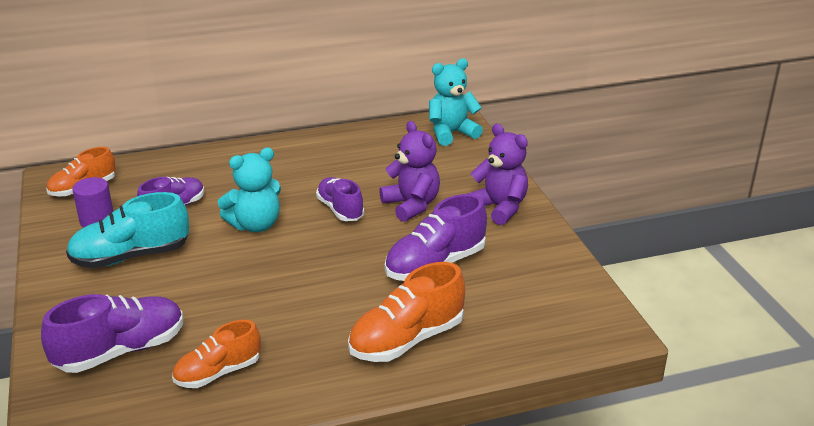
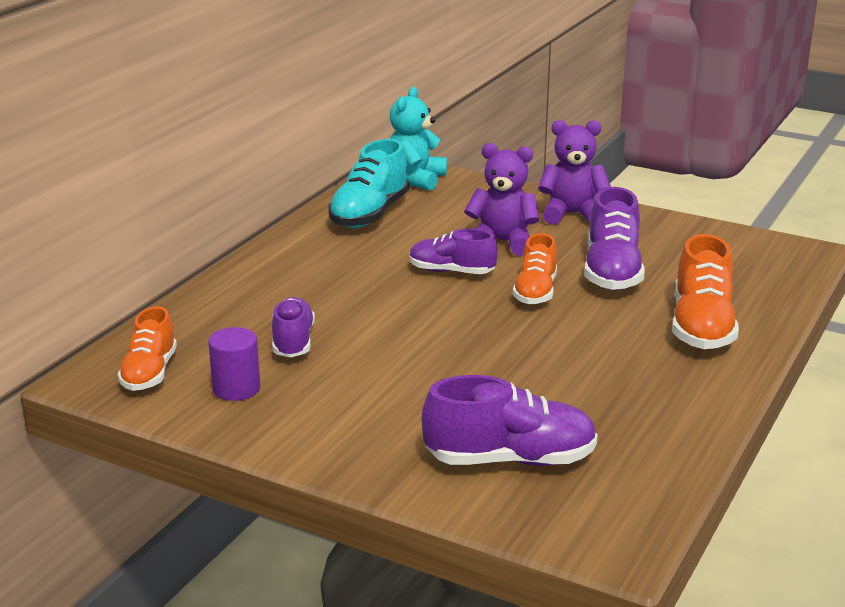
camera: 45 degrees left, 5 degrees down
purple shoe [41,294,183,373] -> purple shoe turned 75 degrees clockwise [421,375,598,466]
turquoise shoe [66,192,189,268] -> turquoise shoe moved to [328,139,409,228]
orange shoe [172,320,261,388] -> orange shoe moved to [513,233,557,305]
turquoise teddy bear [218,148,281,232] -> none

